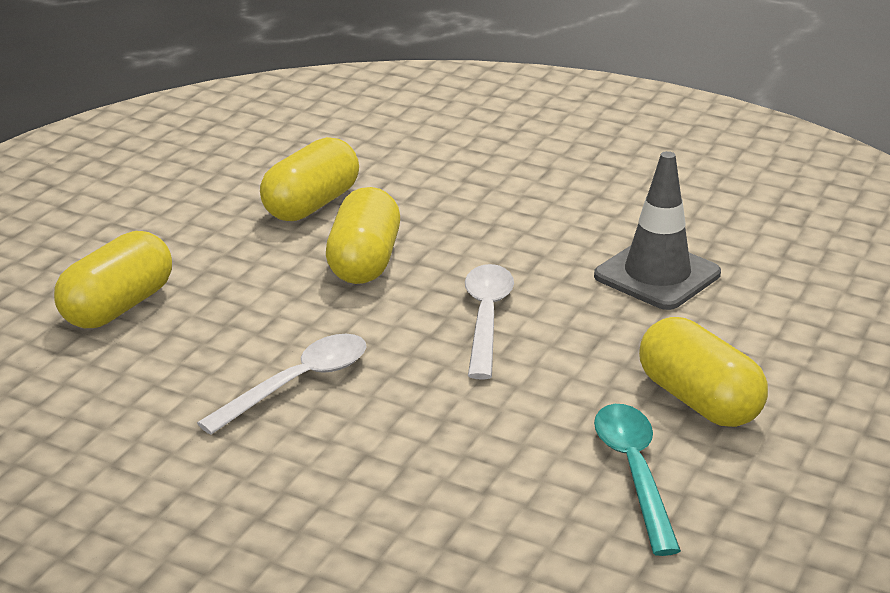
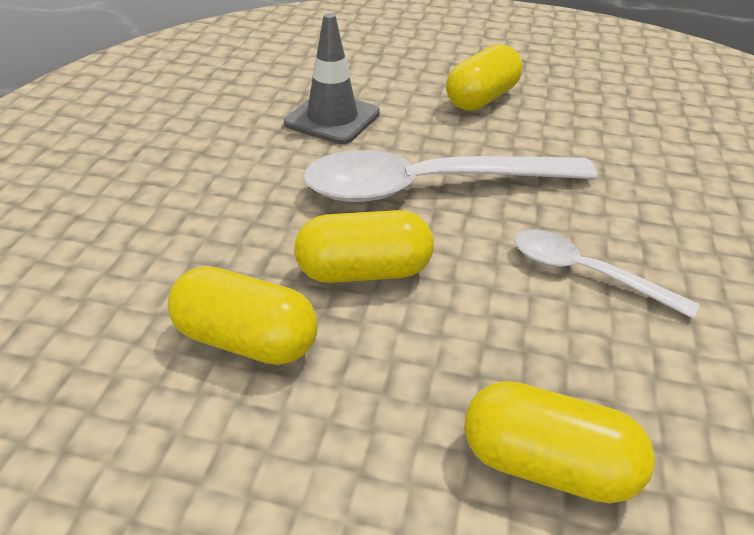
camera: 105 degrees left, 10 degrees up
white spoon [465,264,514,380] -> white spoon [303,150,597,202], size x1.86
turquoise spoon [594,404,681,556] -> none

